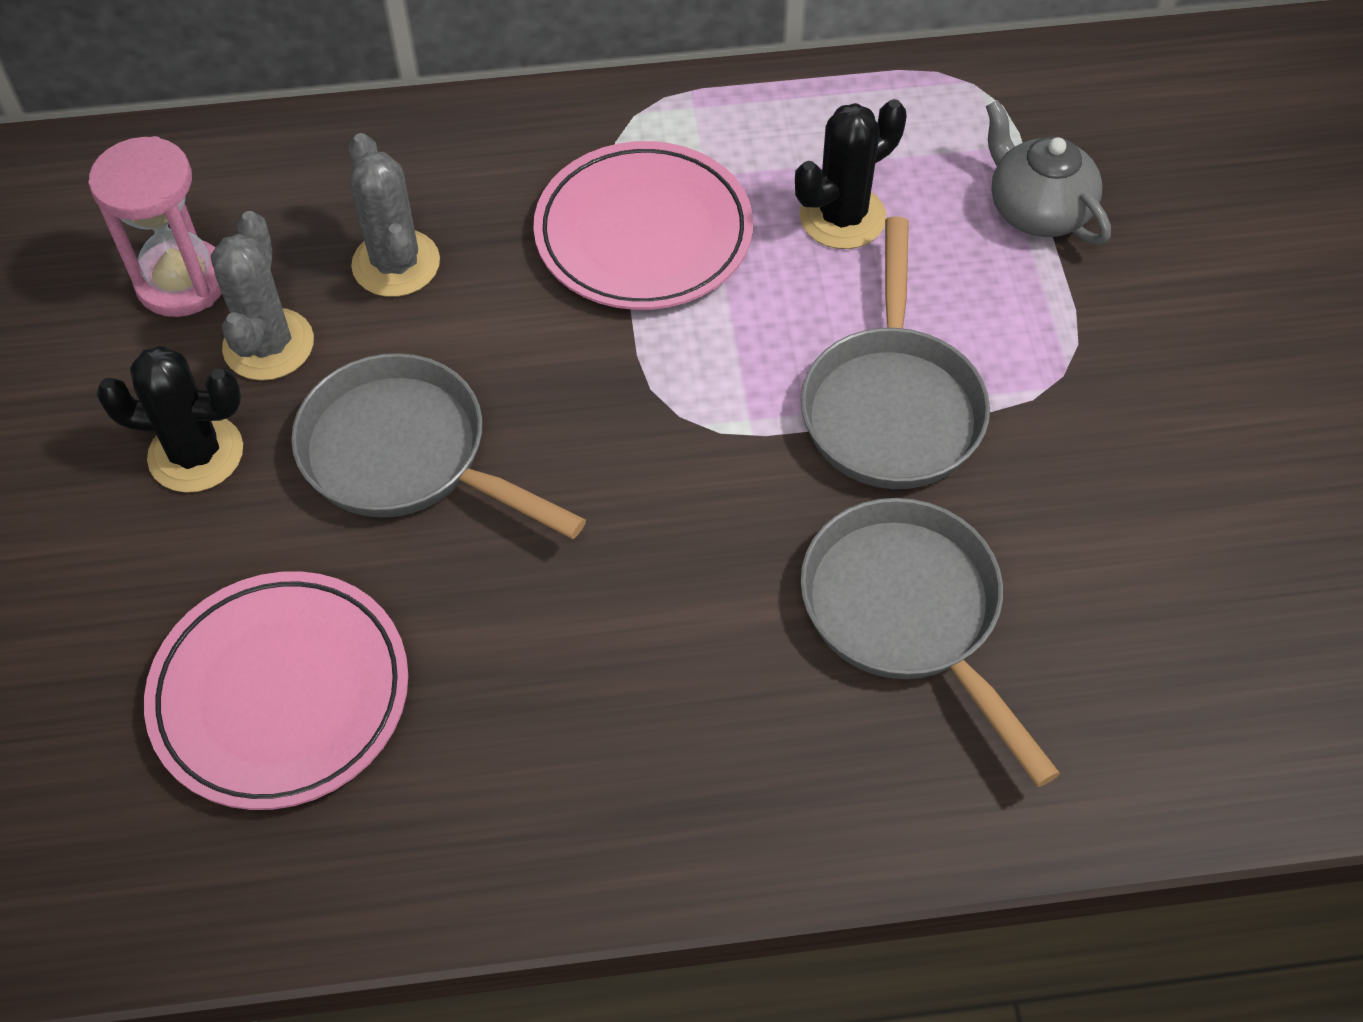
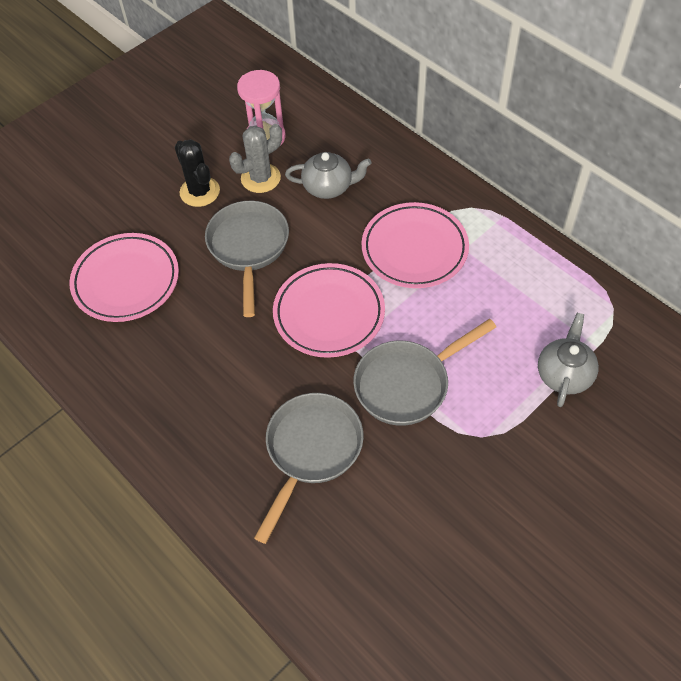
camera: 55 degrees right, 0 degrees up
grey cactus [349,133,440,297] -> grey teapot [285,152,371,199]
black cactus [795,99,907,249] -> none
none -> pink plate [273,263,385,358]

